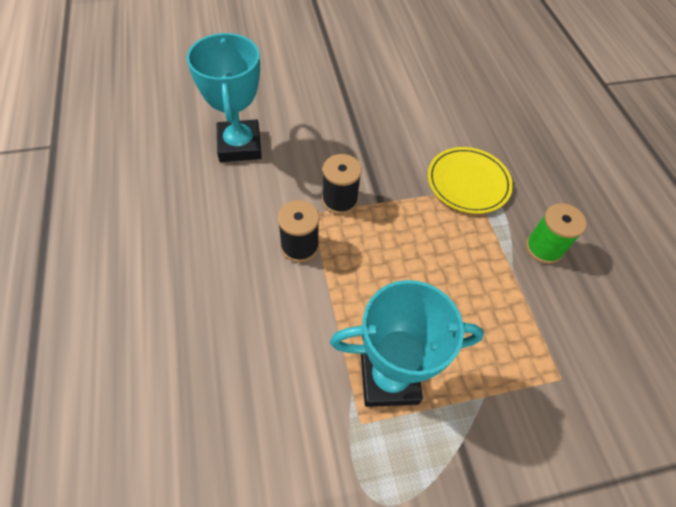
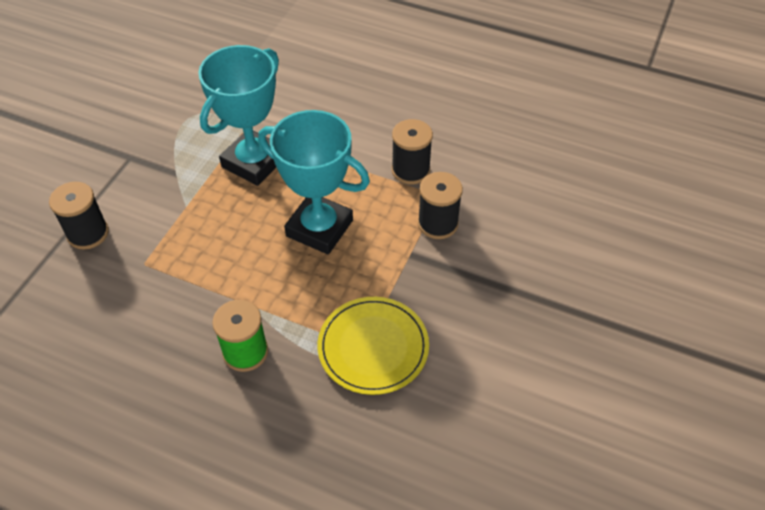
camera: 130 degrees right, 5 degrees down
turquoise trophy [187,33,262,162] -> turquoise trophy moved to [258,110,370,254]
none -> black spool [49,182,109,250]

